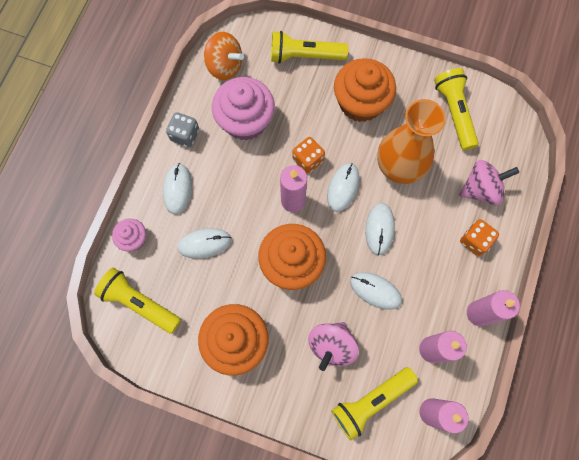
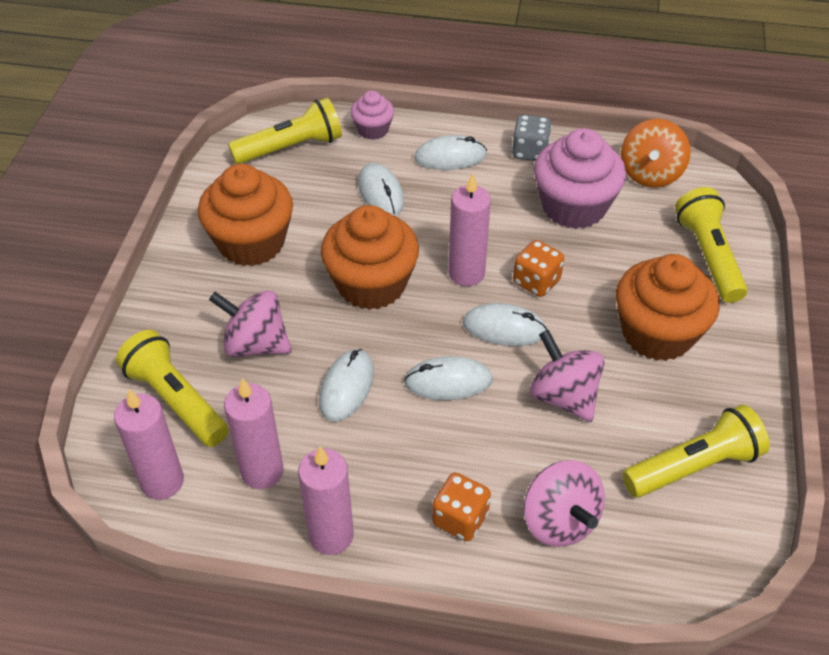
camera: 80 degrees right, 25 degrees down
yellow flashlight [94,268,181,334] -> yellow flashlight turned 45 degrees clockwise [228,98,342,164]
orange vase [377,99,446,184] -> pink spinning top [530,330,605,422]

